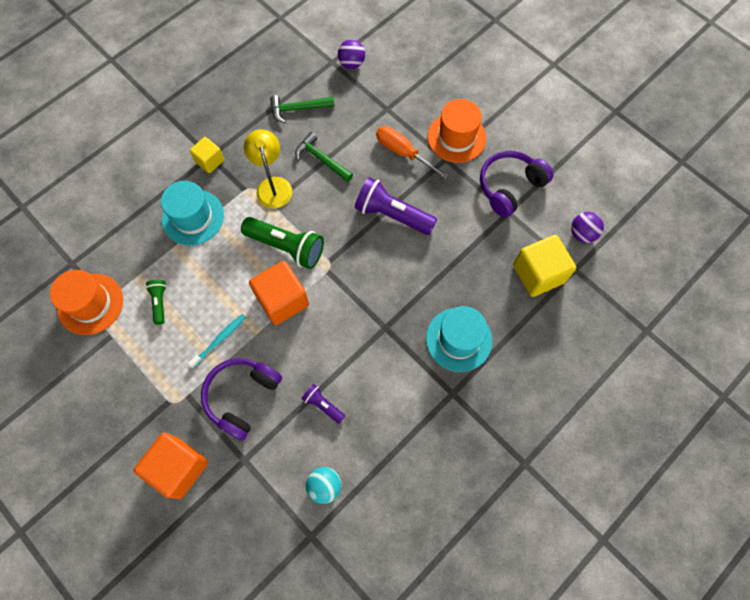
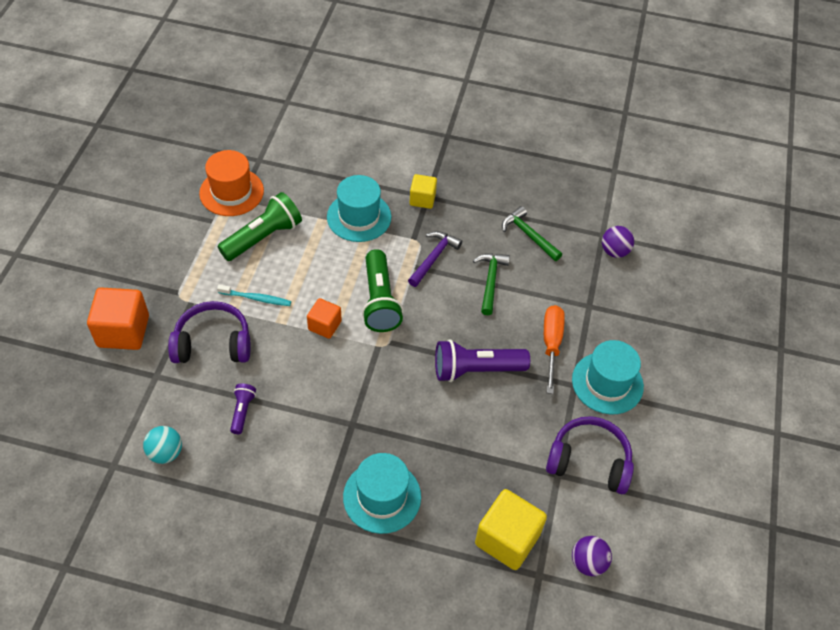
camera: 55 degrees right, 15 degrees down
green flashlight [146,280,167,324] -> green flashlight [218,192,302,261], size x1.95
yellow lamp [244,129,292,209] -> purple hammer [408,231,462,287]
orange cube [249,261,309,325] -> orange cube [307,298,342,339], size x0.58
purple flashlight [355,177,437,235] -> purple flashlight turned 90 degrees counterclockwise [435,339,530,382]
orange hat [427,99,486,163] -> turquoise hat [572,340,644,414]

